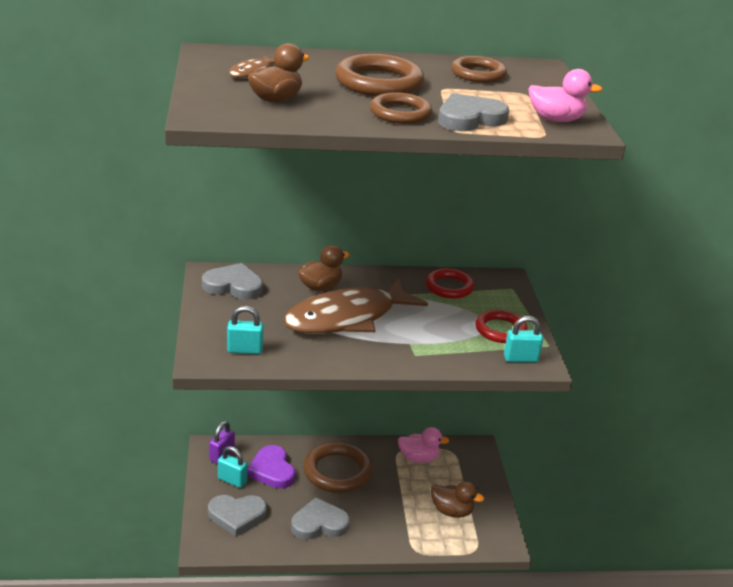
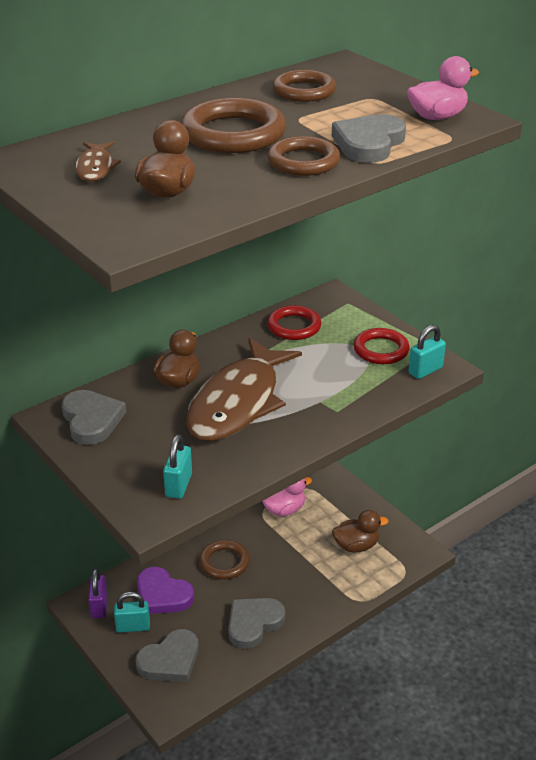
camera: 30 degrees left, 5 degrees up
grey heart [202,263,263,300] -> grey heart turned 90 degrees clockwise [62,390,126,445]
turquoise padlock [227,306,264,354] -> turquoise padlock turned 45 degrees counterclockwise [163,434,192,499]
brown ring [303,442,372,493] -> brown ring [199,540,250,579], size x0.66

